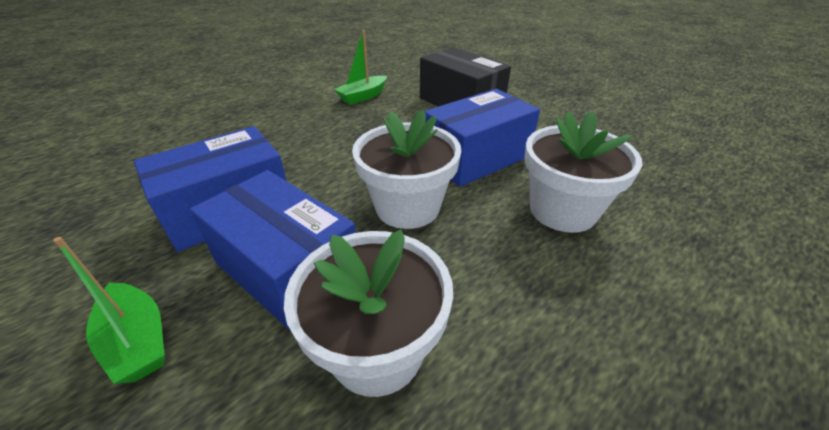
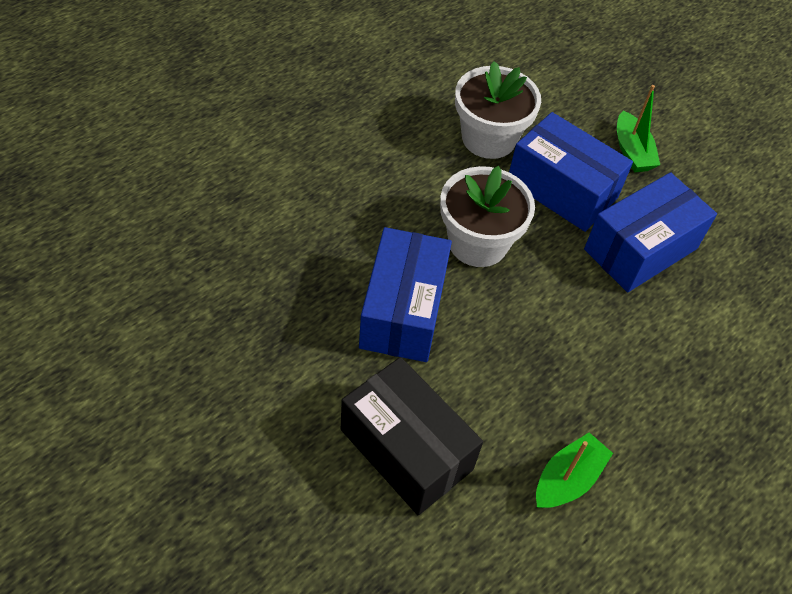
camera: 175 degrees right, 15 degrees up
green boat [53,237,165,384] -> green boat turned 150 degrees counterclockwise [617,85,660,172]
blue box [424,89,540,187] -> blue box turned 45 degrees counterclockwise [359,227,452,362]
white flower pot [525,111,642,233] -> none

